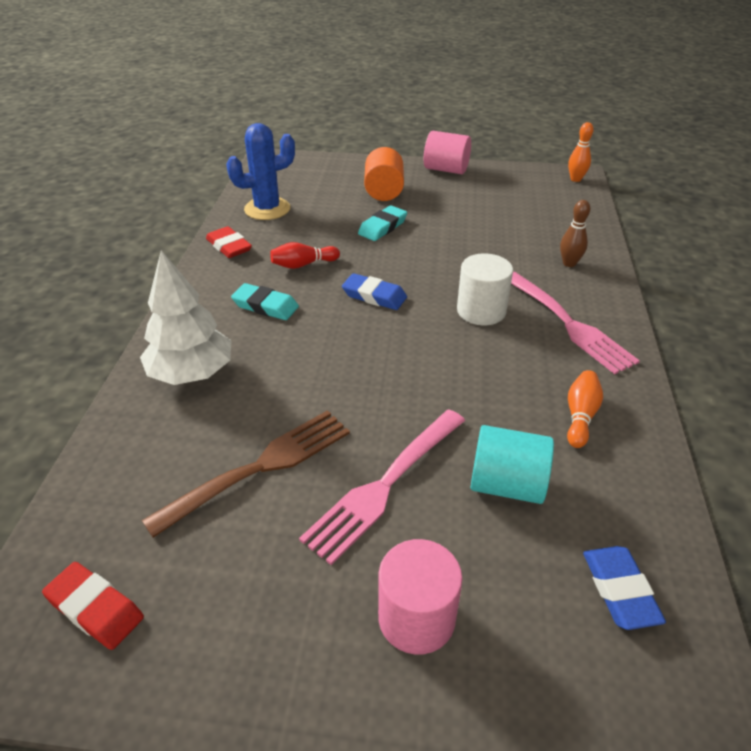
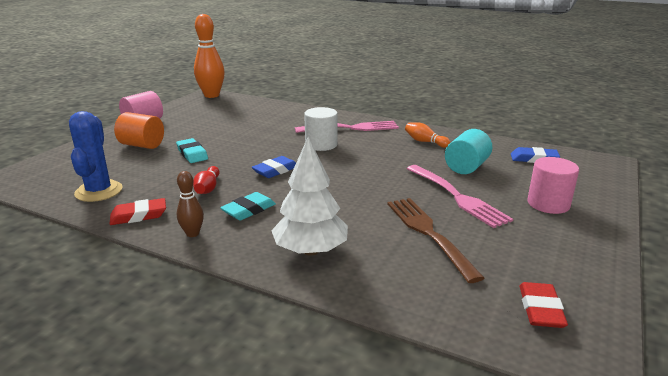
camera: 70 degrees left, 15 degrees down
red eraser [42,562,144,650] -> red eraser turned 45 degrees counterclockwise [519,282,568,328]
brown bowling pin [560,200,590,267] -> brown bowling pin moved to [177,171,204,237]
orange bowling pin [568,122,594,182] -> orange bowling pin [194,14,225,98], size x2.03

